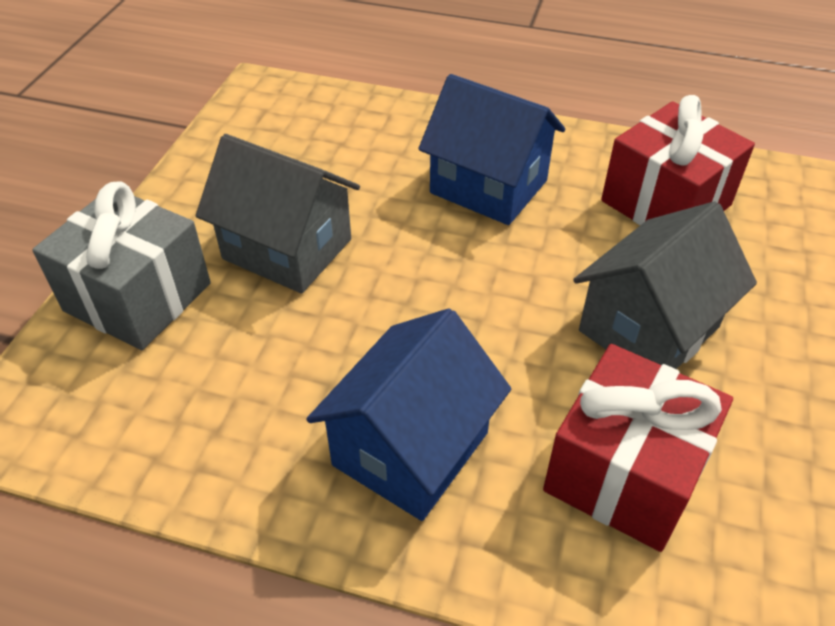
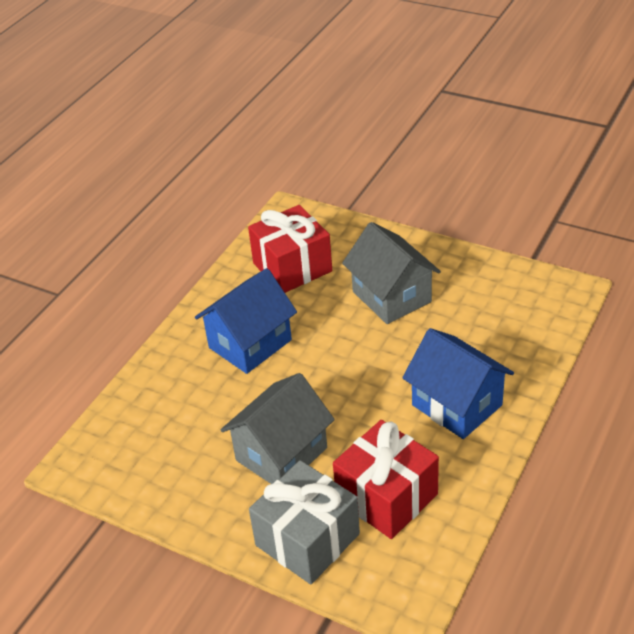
camera: 75 degrees left, 5 degrees down
red gift [543,344,733,552] -> red gift moved to [333,420,439,539]

